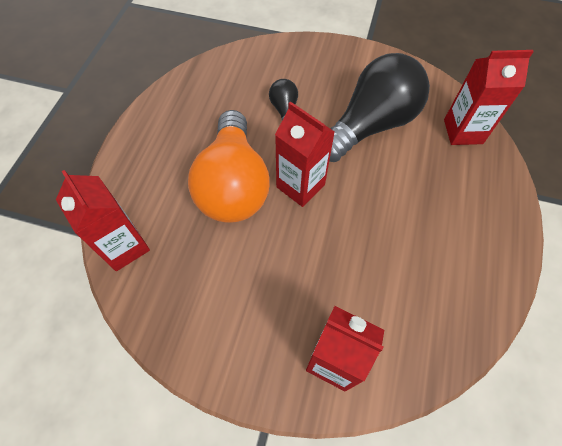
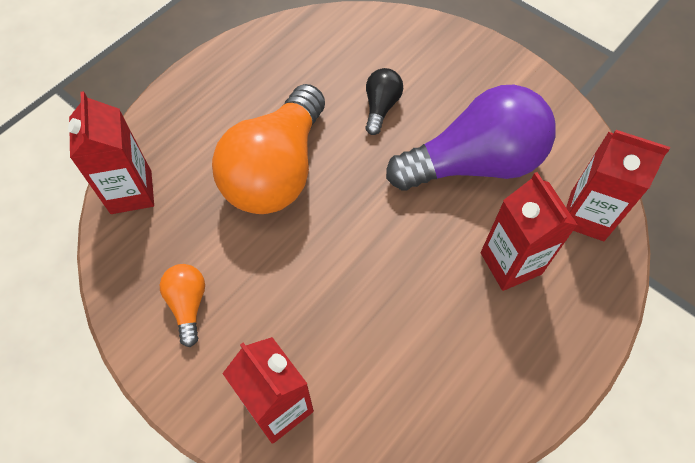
camera: 25 degrees right, 0 degrees up
red carton [275,101,335,207] -> red carton moved to [481,172,577,291]
black light bulb [329,53,430,162] -> purple light bulb [386,85,556,191]
none -> orange light bulb [160,264,205,347]

